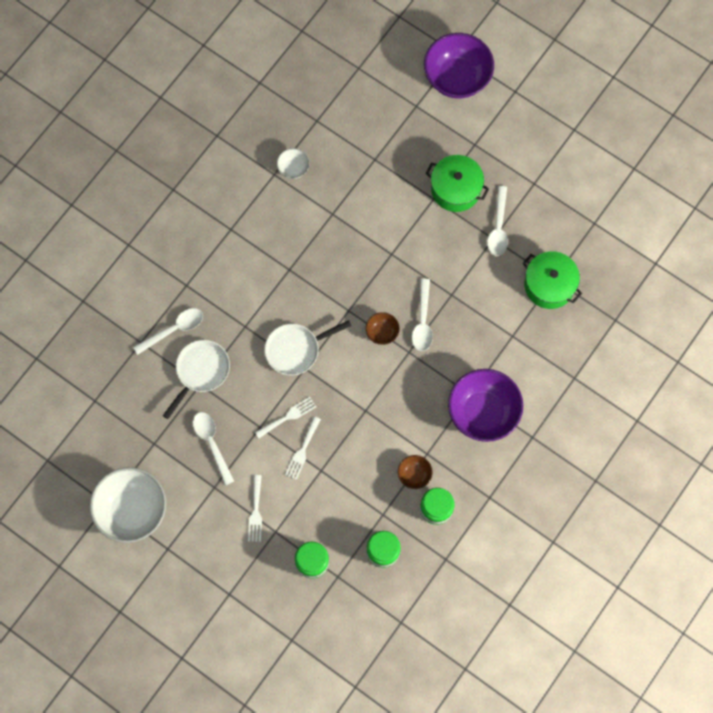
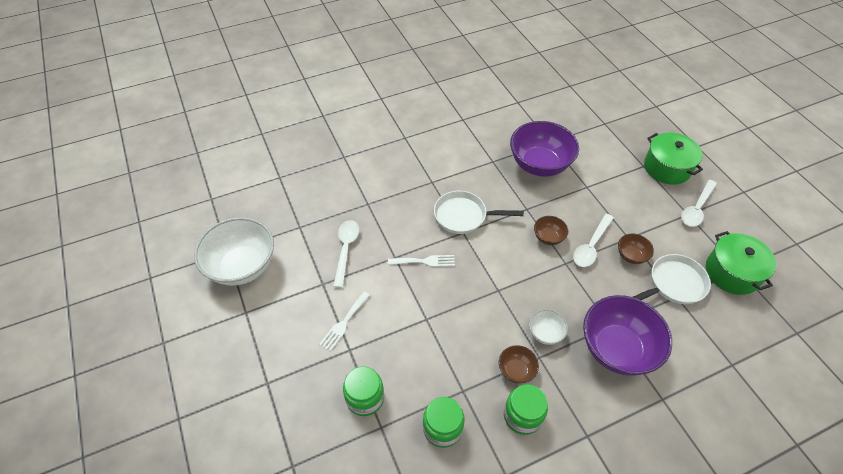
camera: 30 degrees right, 20 degrees down
white spoon [133,308,203,355] -> none
white pan [163,340,230,419] -> white pan moved to [633,254,711,304]
white bowl [277,148,310,179] -> white bowl moved to [529,309,568,345]
white fork [285,416,321,480] -> none
purple bowl [424,33,494,99] -> purple bowl moved to [510,121,579,177]
none -> brown bowl [618,234,654,264]

